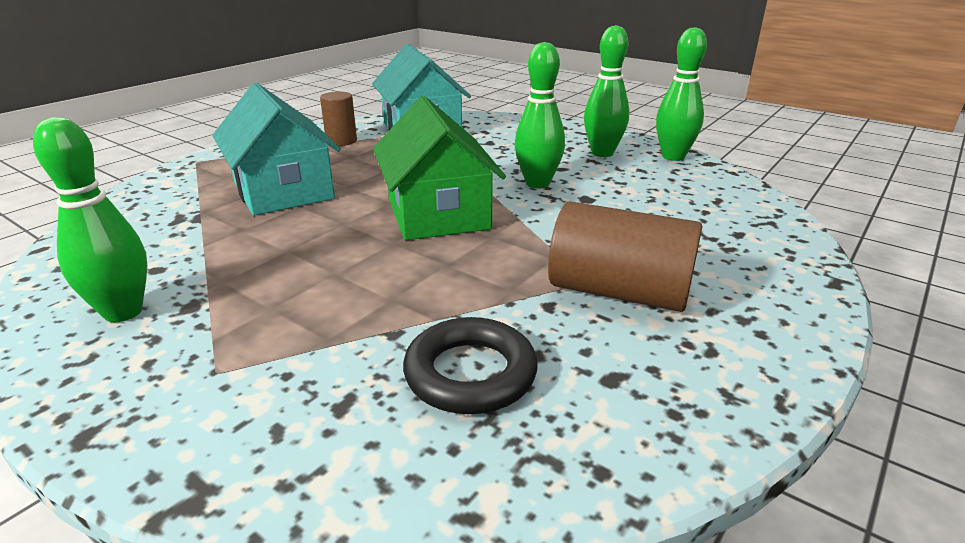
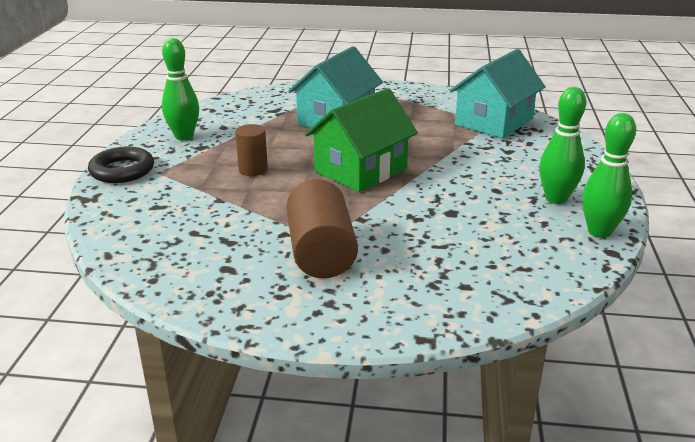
camera: 60 degrees right, 0 degrees up
brown cylinder [320,91,357,146] -> brown cylinder moved to [235,124,268,176]
black ring [403,317,538,414] -> black ring moved to [88,147,154,183]
green bowling pin [515,42,565,188] -> none

